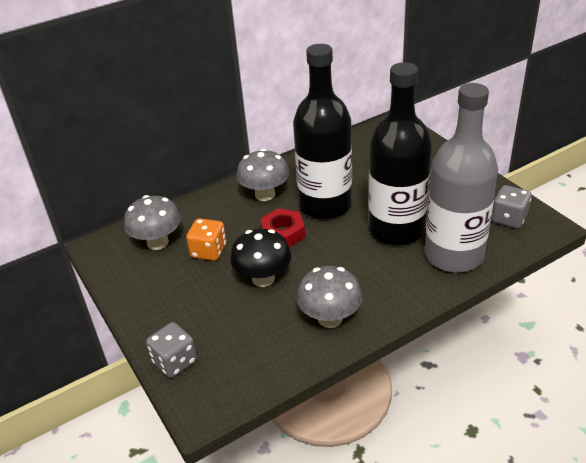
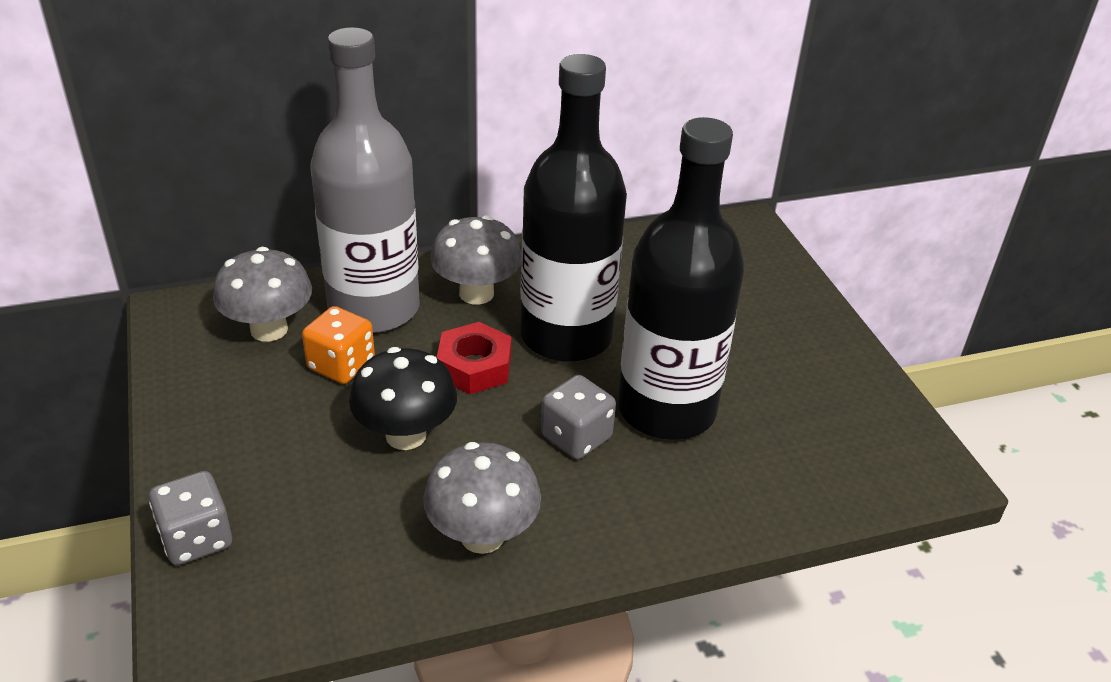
camera: 10 degrees right, 0 degrees up
grey bottle [425,83,498,273] -> grey bottle moved to [310,27,420,333]
grey dice [492,185,532,229] -> grey dice moved to [541,375,616,460]

